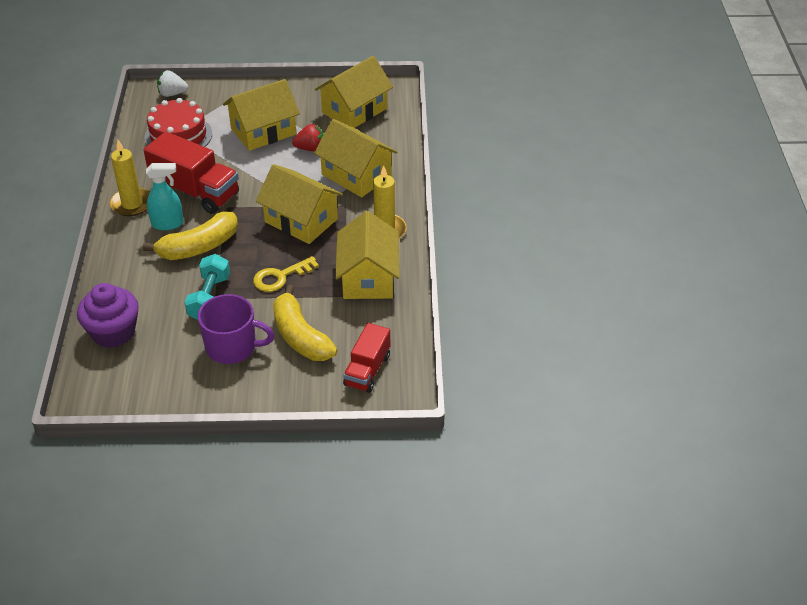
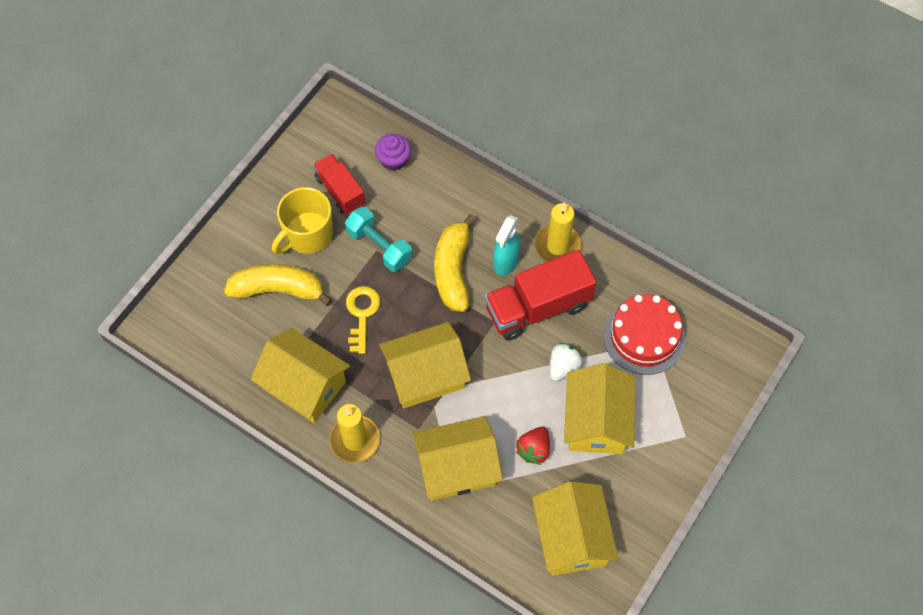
camera: 125 degrees right, 20 degrees up
purple cupcake [77,283,139,348] -> purple cupcake [375,134,411,171], size x0.63
white strawberry [157,70,188,97] -> white strawberry moved to [550,343,583,381]
purple mug [198,294,274,364] -> yellow mug [272,187,333,254]
red truck [343,323,390,393] -> red truck moved to [313,154,365,214]

